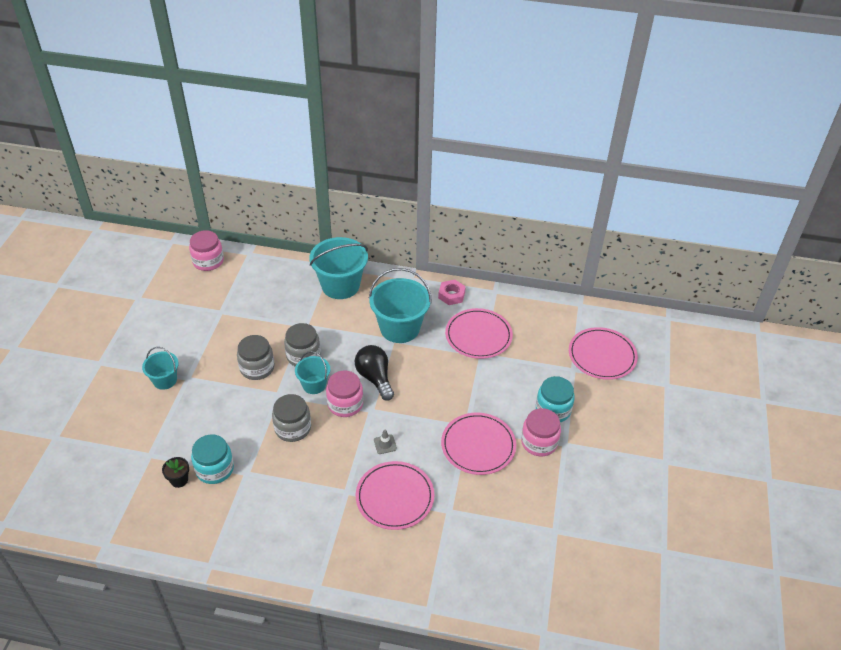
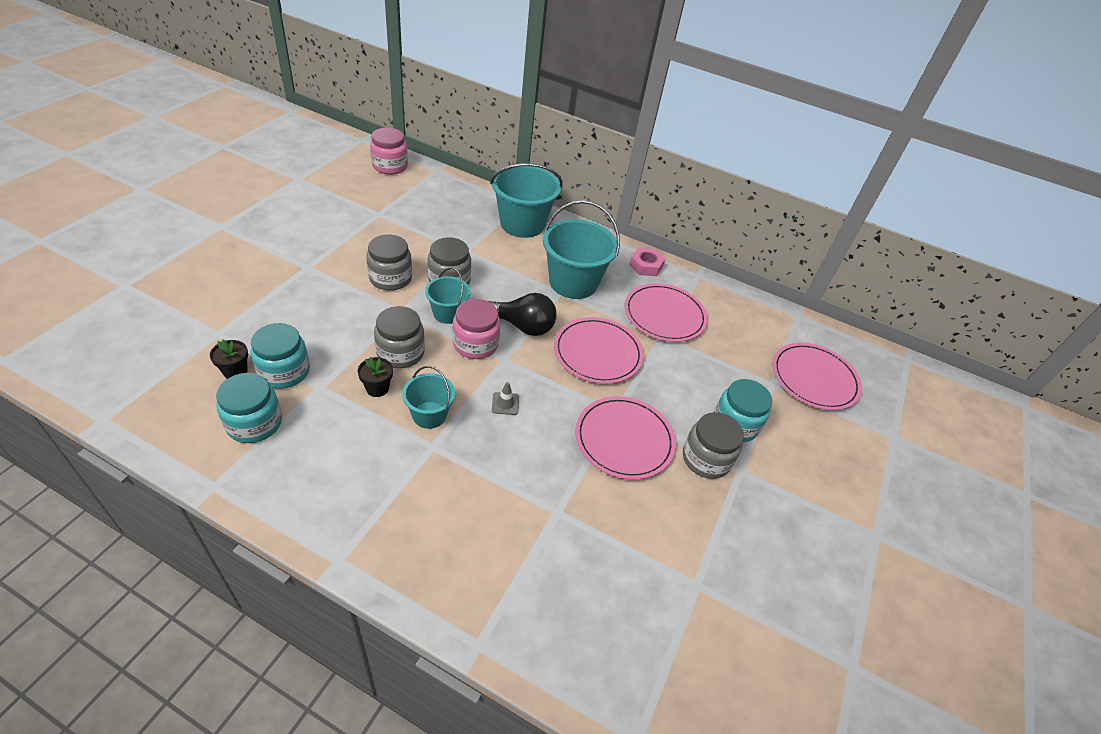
camera: 10 degrees right, 0 degrees up
turquoise bucket [142,347,179,390] -> turquoise bucket moved to [402,366,455,429]
black light bulb [355,345,394,401] -> black light bulb turned 120 degrees clockwise [488,293,557,336]
pink plate [356,461,434,530] -> pink plate moved to [554,317,644,384]
pink jar [521,408,561,456] -> grey jar [683,412,744,479]
none -> turquoise jar [216,373,282,443]
none -> black flower pot [358,357,393,397]

